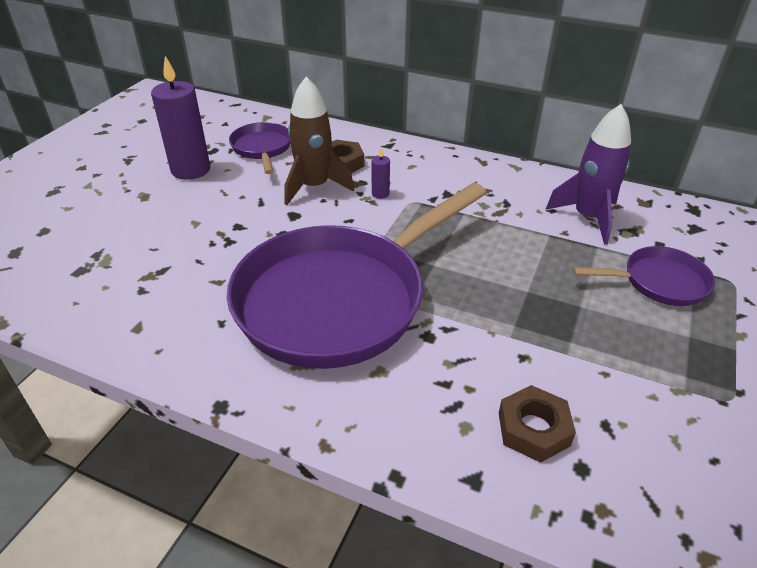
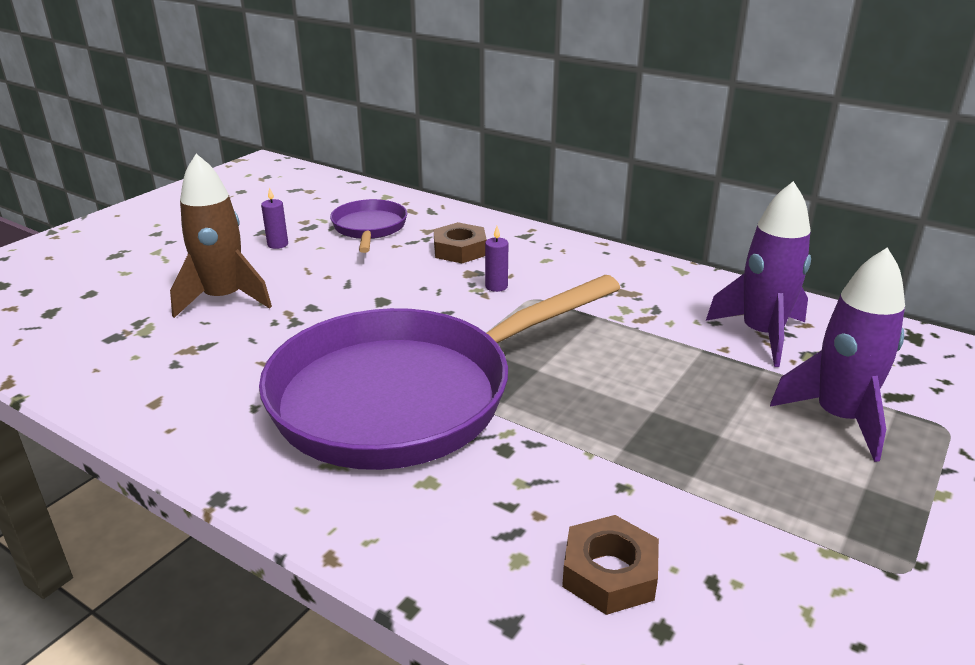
camera: 10 degrees right, 10 degrees down
purple candle [151,56,210,180] -> purple candle [261,187,288,249], size x0.44
brown rocket [285,76,354,205] -> brown rocket moved to [170,154,272,318]
purple pan [573,246,715,306] -> purple rocket [770,247,905,462]

